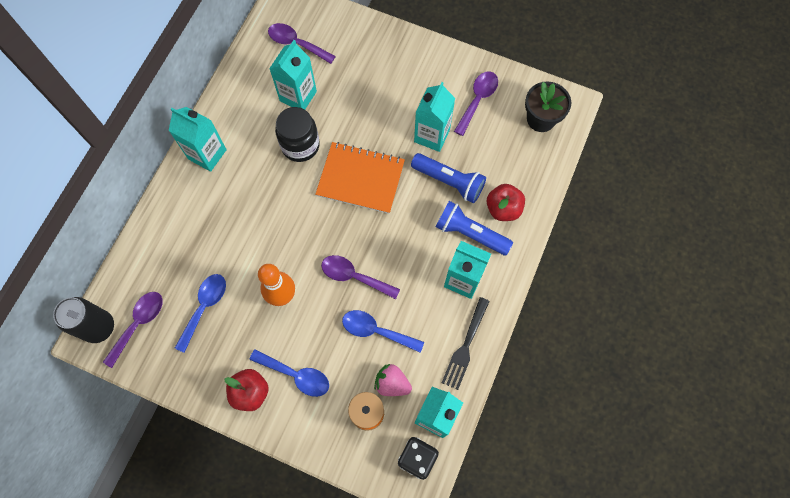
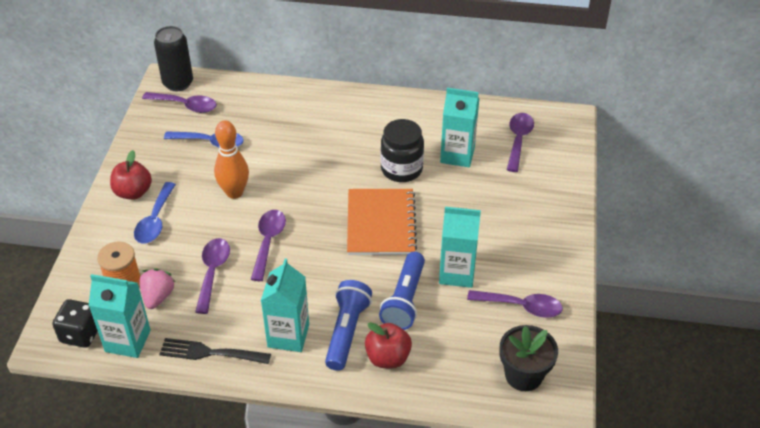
camera: 75 degrees right, 25 degrees down
turquoise carton [169,107,227,172] -> none
blue spoon [342,310,424,353] -> purple spoon [195,238,230,314]

